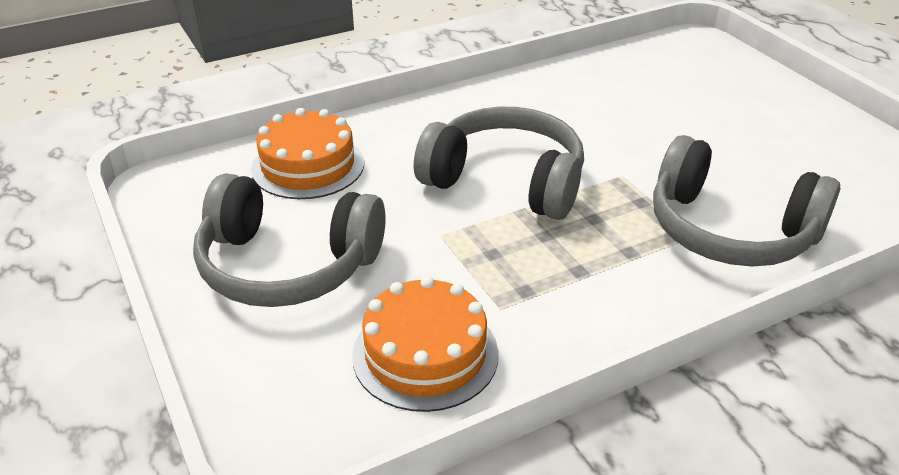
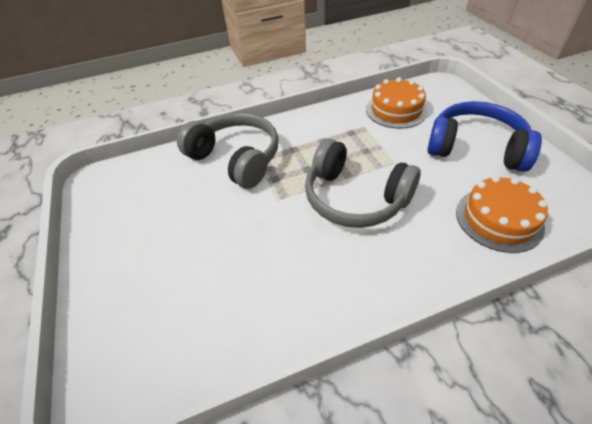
camera: 170 degrees left, 10 degrees up
grey headphones [193,173,386,307] -> blue headphones [427,101,542,172]

